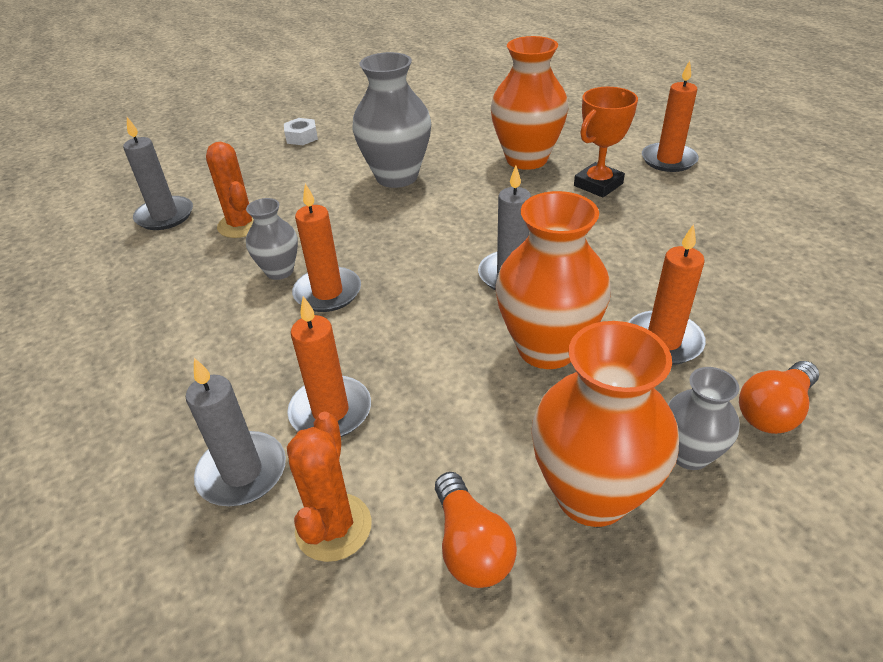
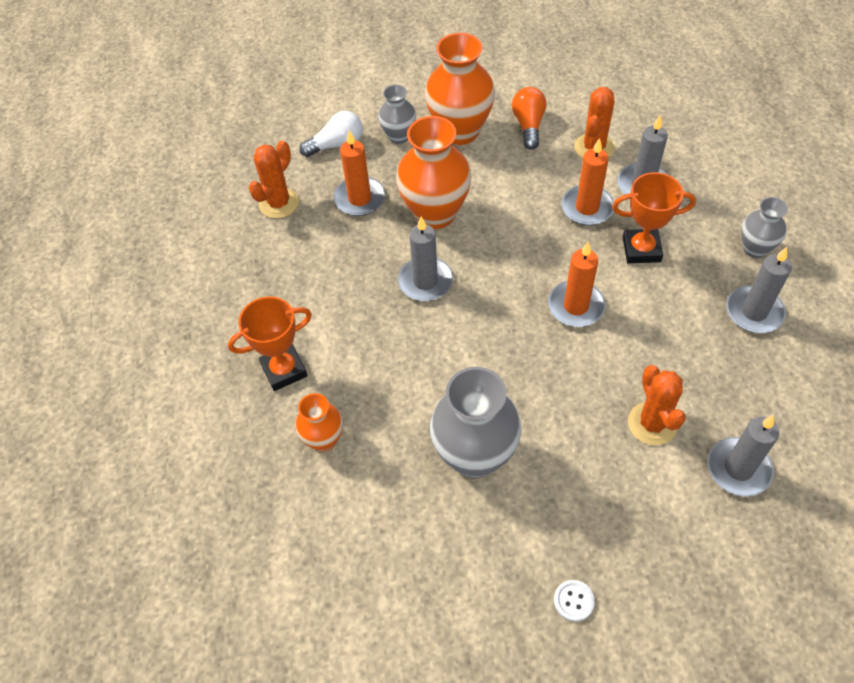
camera: 160 degrees left, 15 degrees up
grey vase [246,198,298,280] -> grey vase moved to [741,197,788,258]
white nut [284,118,318,145] -> white button [554,580,595,622]
orange vase [491,36,569,170] -> orange vase [295,393,343,452], size x0.55
orange candle [642,61,699,172] -> none
orange light bulb [739,361,819,434] -> white light bulb [299,111,363,157]
none -> orange cactus [249,141,299,219]
none -> orange trophy [612,172,696,263]
none -> grey candle [726,247,792,333]

